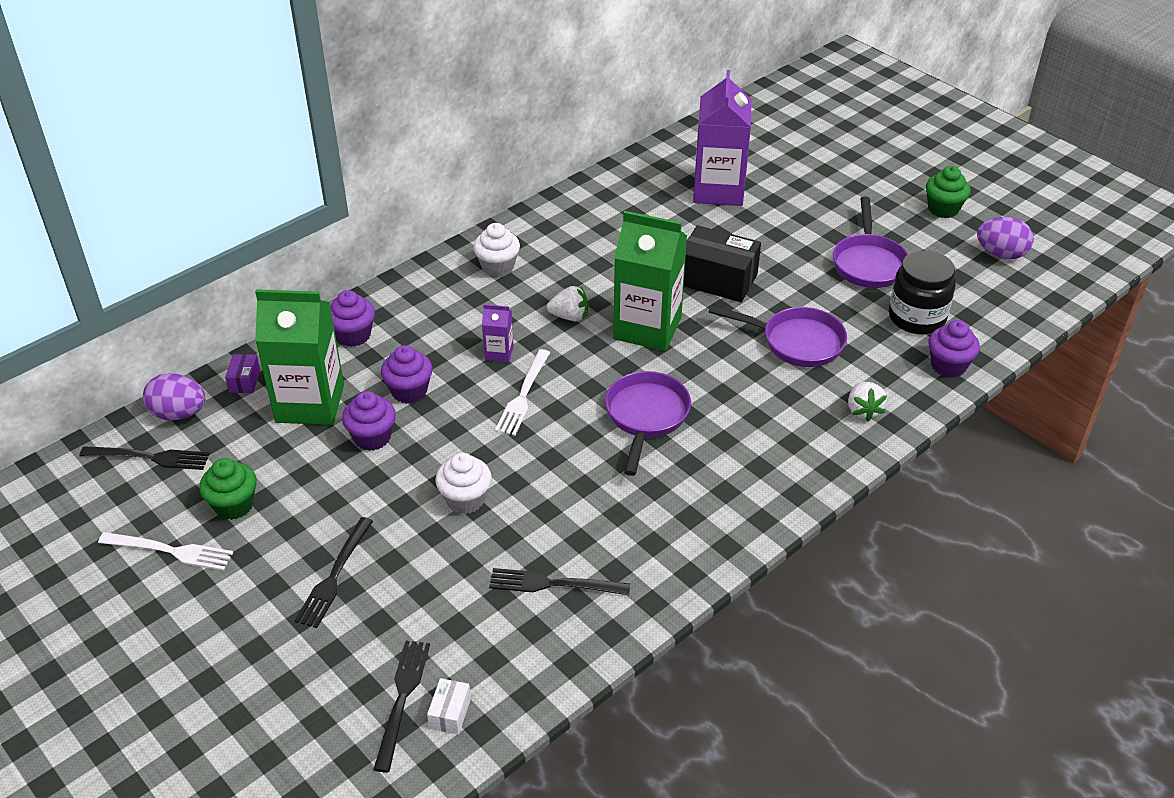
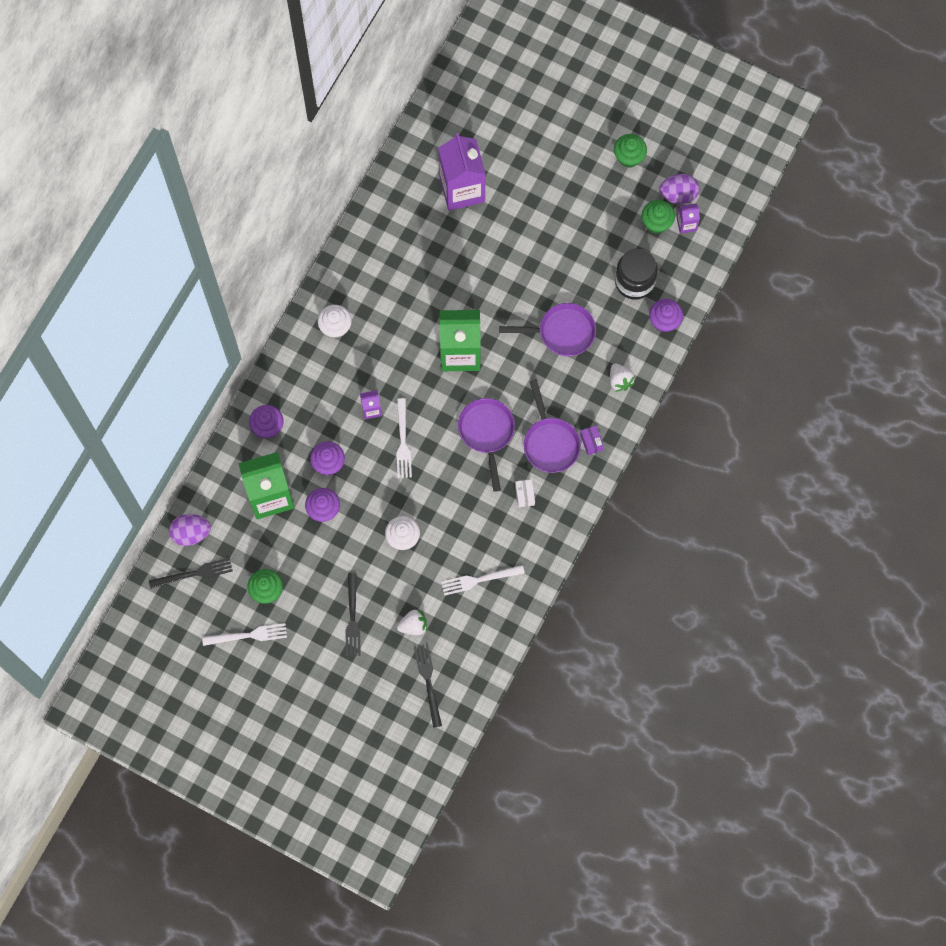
camera: 20 degrees left, 30 degrees up
purple box [225,354,260,393] -> purple box moved to [580,426,604,455]
white box [427,678,471,735] -> white box moved to [515,479,535,507]
black fork [489,568,630,595] -> white fork [441,565,525,596]
white strawberry [547,286,588,321] -> white strawberry moved to [397,610,427,635]
black box [684,225,761,302] -> none
purple pan [833,197,908,288] -> purple pan moved to [524,379,581,473]
none -> green cupcake [642,200,675,234]
none -> purple carton [677,203,700,234]

